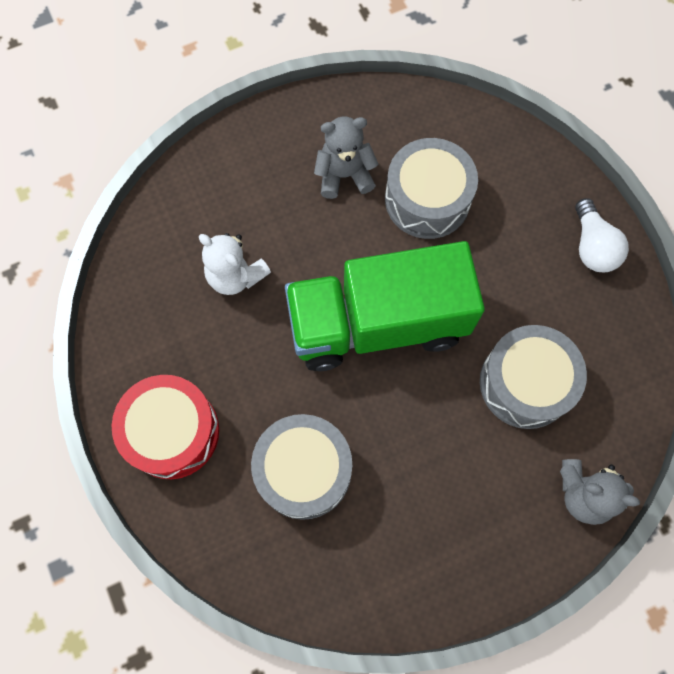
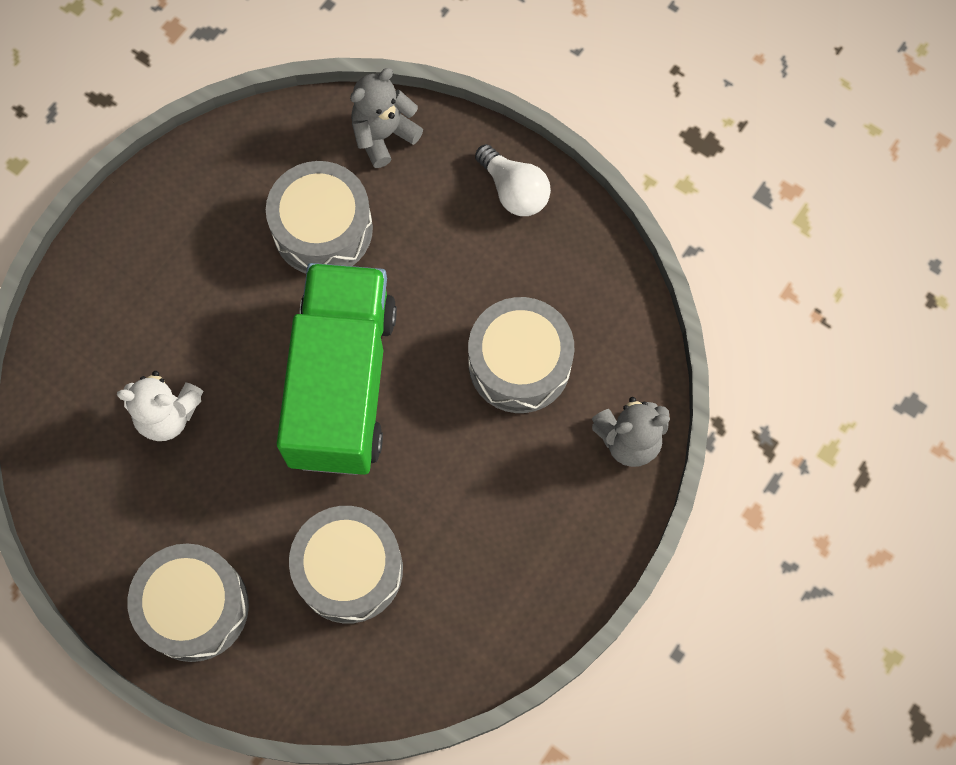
camera: 30 degrees left, 0 degrees up
red drum [112,375,219,479] -> grey drum [127,543,249,662]
green truck [285,241,485,371] -> green truck turned 135 degrees clockwise [277,263,397,475]
grey teddy bear [314,117,379,199] -> grey teddy bear moved to [350,68,423,168]

